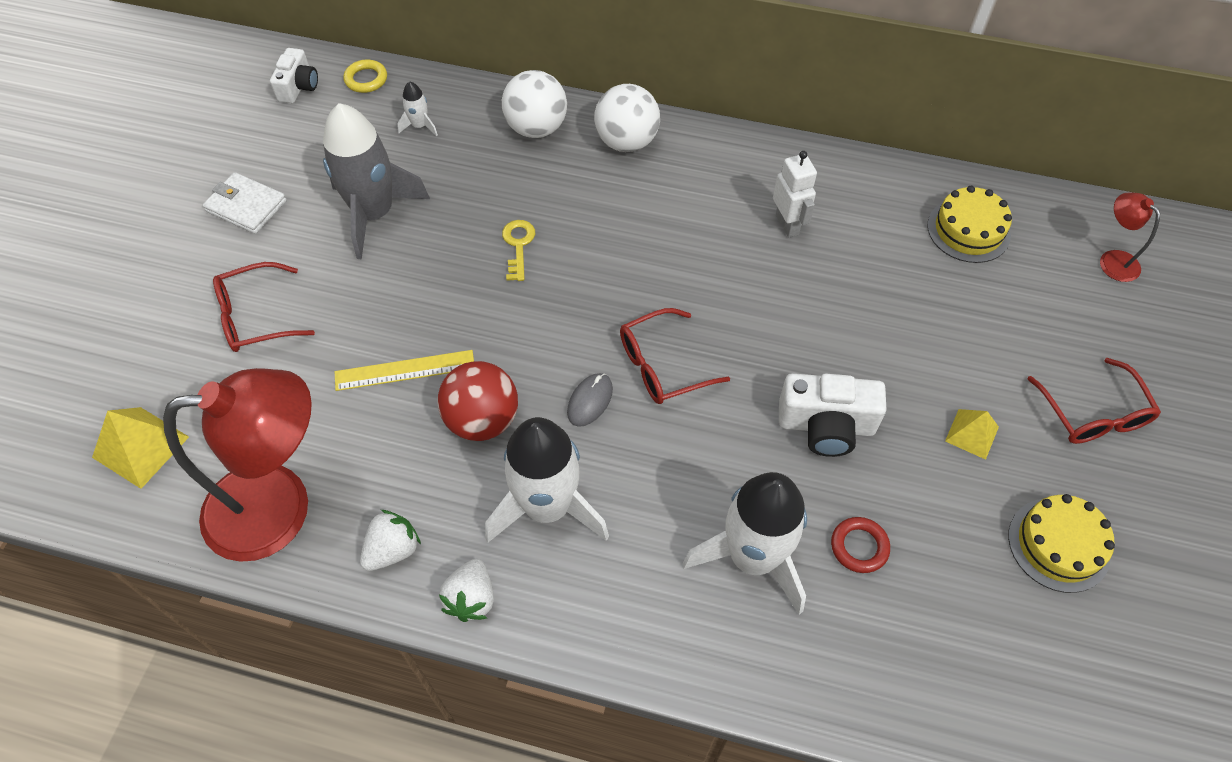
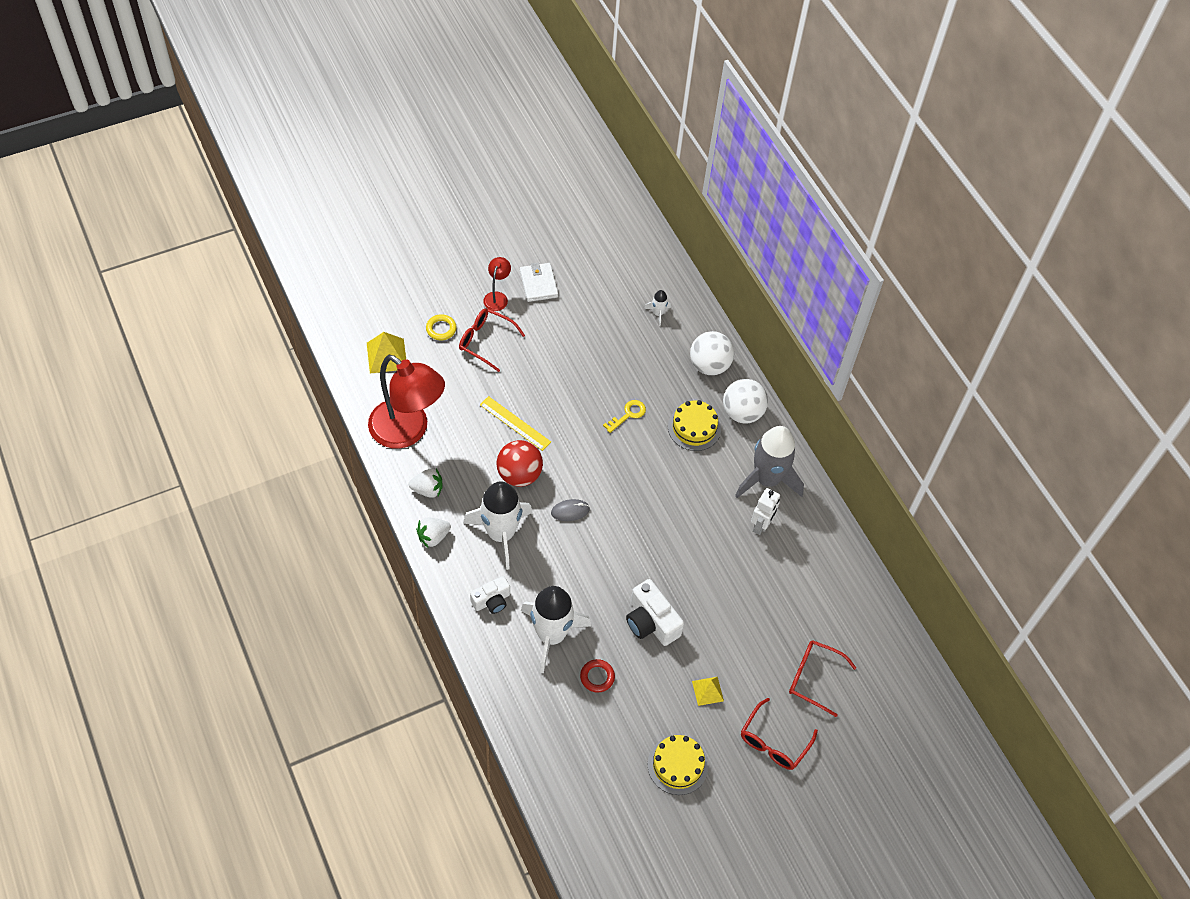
camera: 45 degrees right, 0 degrees up
white camera [270,48,318,103] -> white camera moved to [470,576,510,614]
grey rocket [323,103,430,260] -> grey rocket moved to [735,426,804,498]
yellow ring [344,59,387,93] -> yellow ring moved to [426,314,456,340]
red glasses [620,308,730,404] -> red glasses moved to [789,640,856,717]
yellow cake [927,186,1012,263] -> yellow cake moved to [668,400,721,451]
red lamp [1100,193,1160,282] -> red lamp moved to [483,257,511,311]

